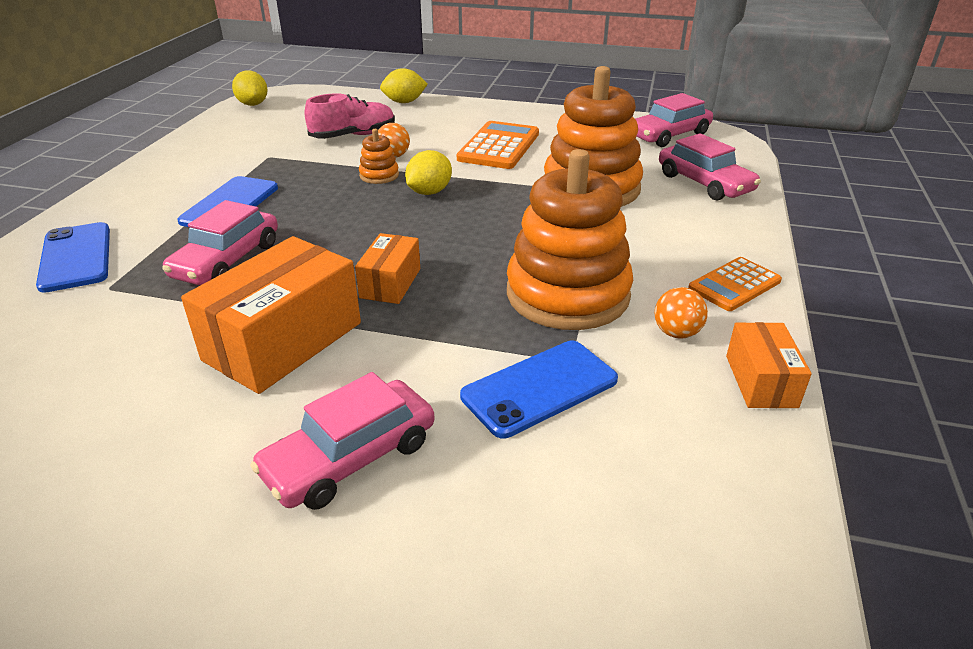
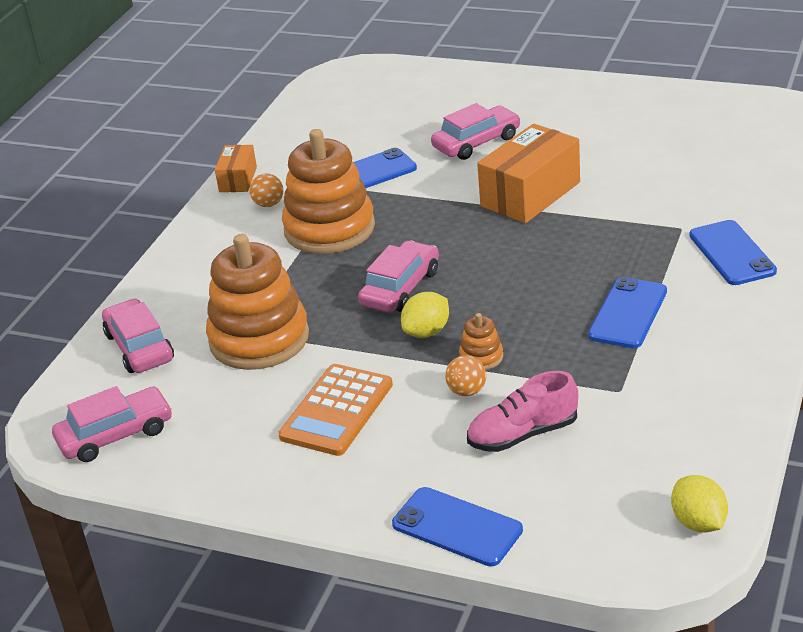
camera: 170 degrees left, 0 degrees up
pink car [162,200,278,285] -> pink car moved to [358,241,439,312]
orange box [355,233,420,304] -> none
yellow lemon [380,68,428,103] -> blue phone [392,487,523,567]
orange calculator [688,257,782,311] -> none

